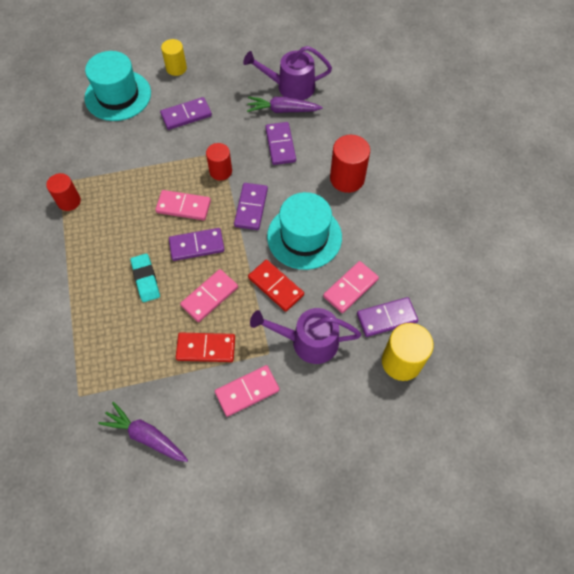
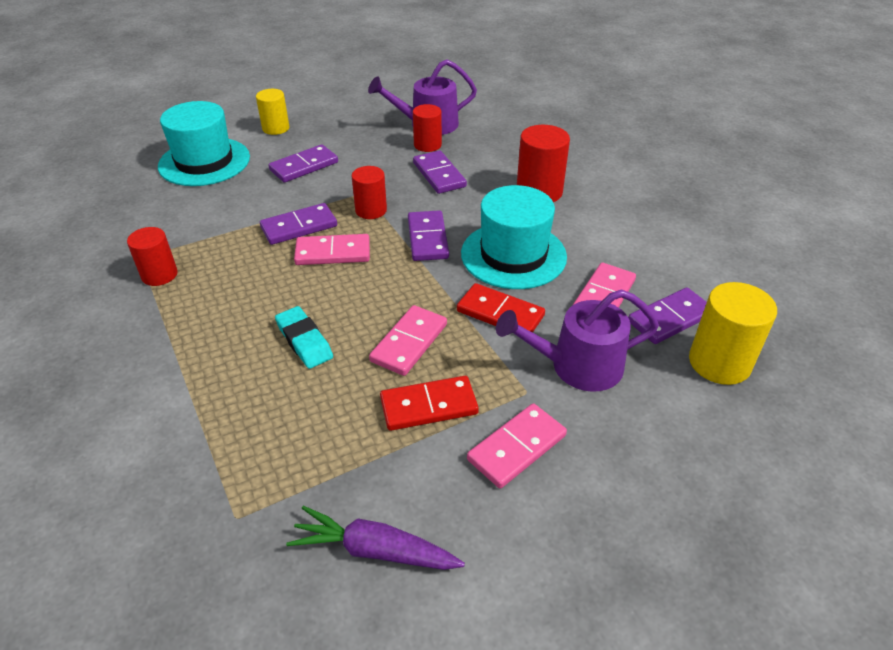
camera: 15 degrees left, 20 degrees down
purple domino [169,228,225,261] -> purple domino moved to [260,203,337,245]
purple carrot [247,97,323,113] -> red cylinder [413,104,442,152]

